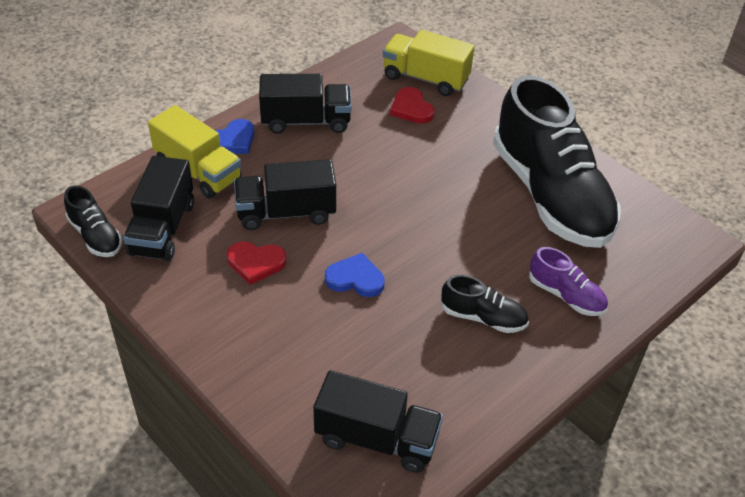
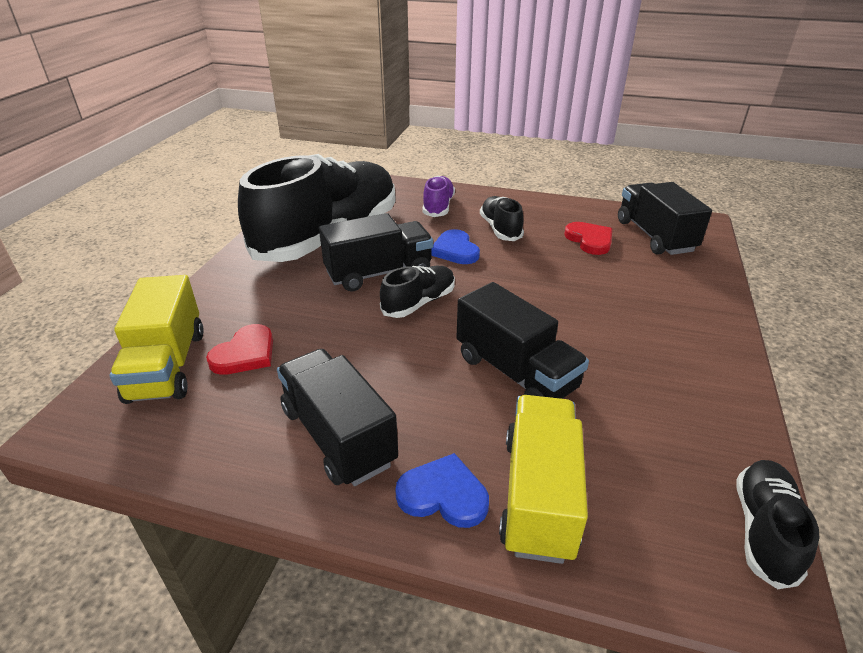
camera: 120 degrees left, 10 degrees down
black truck [123,156,194,261] -> black truck moved to [319,213,433,291]
red heart [227,241,286,285] -> red heart moved to [565,222,612,255]
blue heart [325,253,385,297] -> blue heart moved to [431,229,480,264]
none -> black shoe [380,266,455,318]

